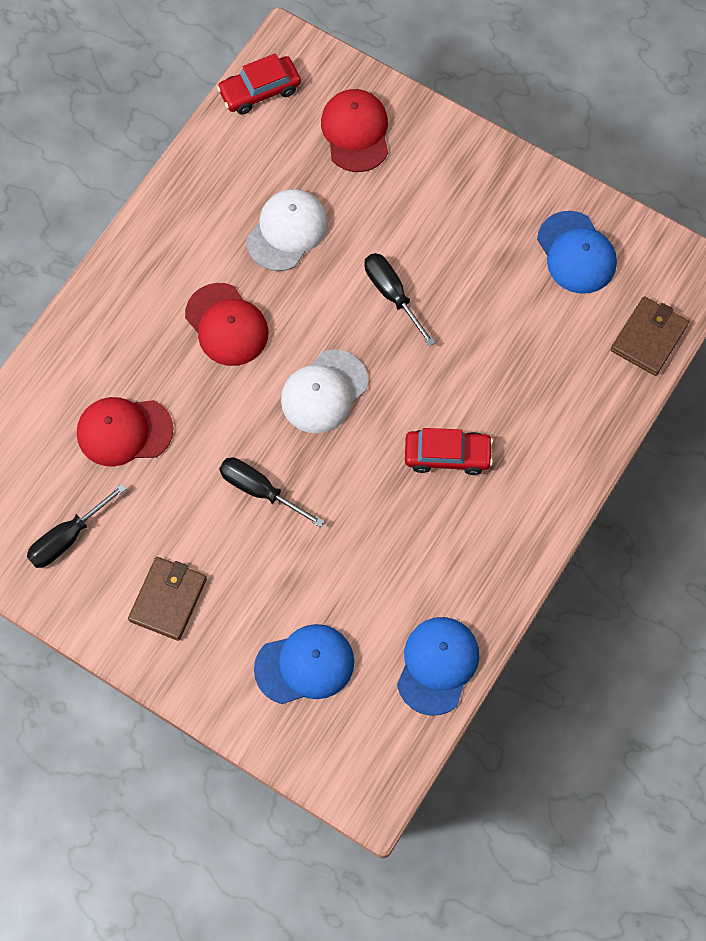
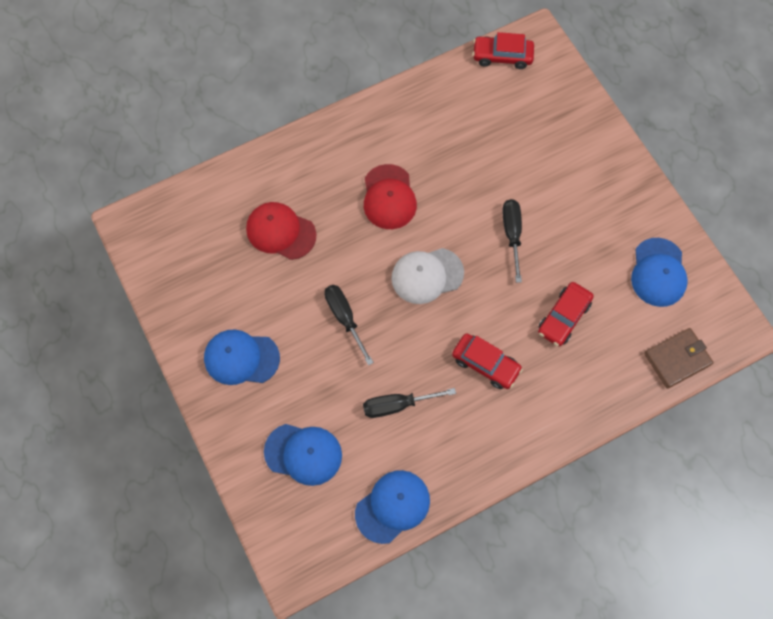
camera: 30 degrees right, 0 degrees up
black screwdriver [27,483,126,568] -> black screwdriver moved to [363,388,456,418]
brown wallet [128,557,207,641] -> blue cap [204,330,280,385]
white cap [246,189,328,271] -> none
red cap [321,89,388,172] -> none
none -> red car [538,282,594,347]

